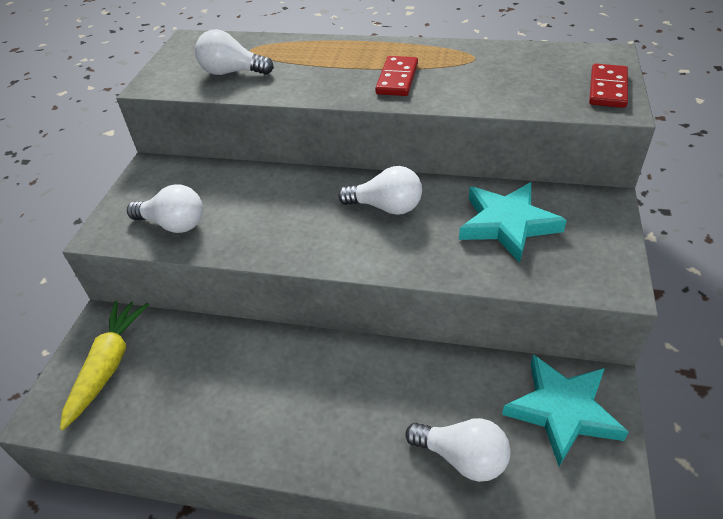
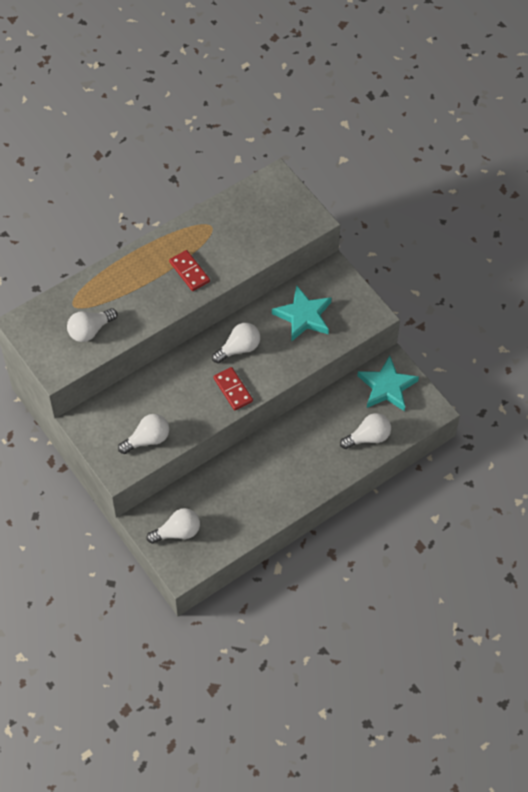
camera: 50 degrees left, 15 degrees up
yellow carrot [60,301,149,430] -> white light bulb [146,508,200,544]
red domino [589,64,628,108] -> red domino moved to [213,367,253,410]

